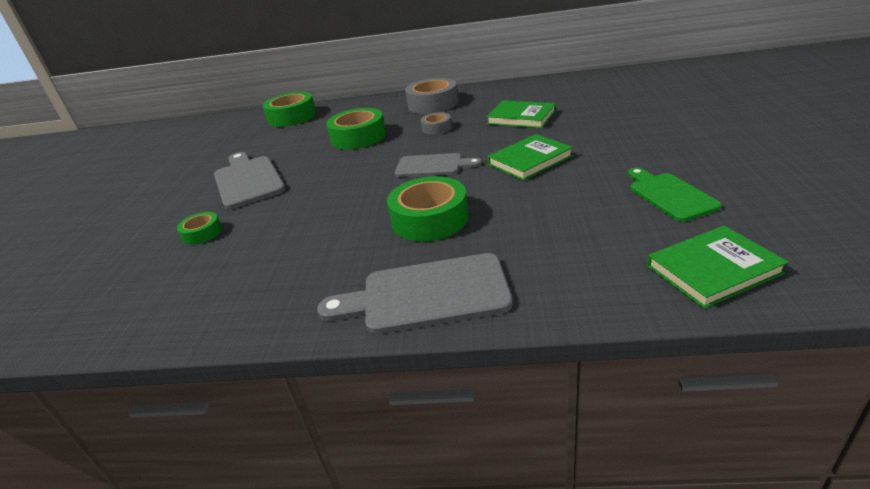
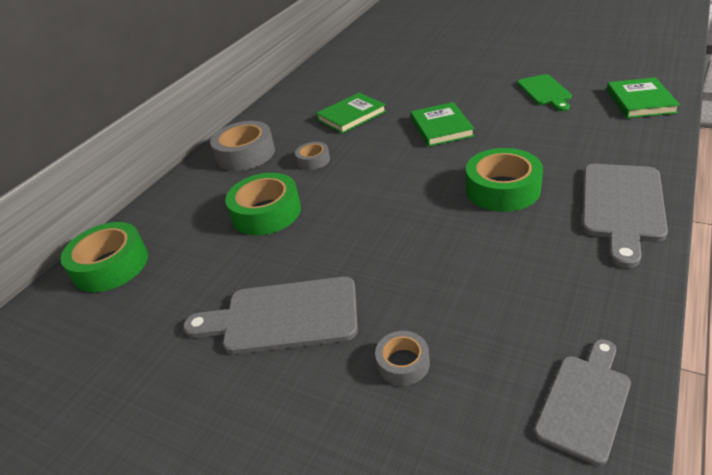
camera: 65 degrees left, 5 degrees up
green tape [177,212,222,245] -> grey tape [375,331,430,386]
grey cutting board [395,153,482,177] -> grey cutting board moved to [534,339,631,466]
green cutting board [628,168,722,222] -> green cutting board turned 105 degrees counterclockwise [517,74,572,111]

